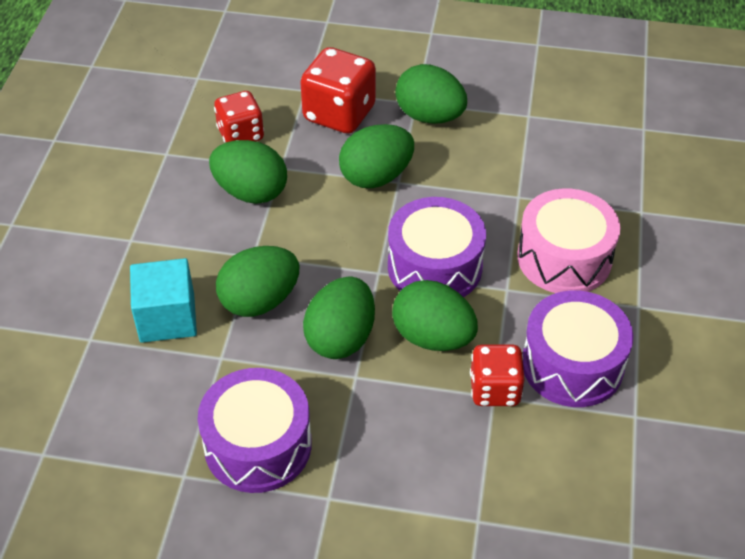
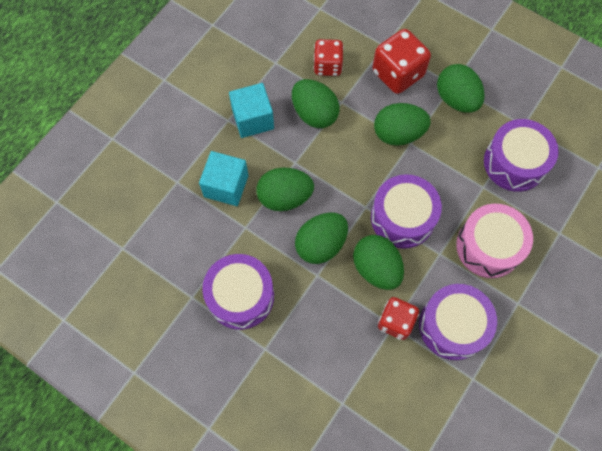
camera: 25 degrees right, 20 degrees up
none -> turquoise cube [229,83,274,138]
none -> purple drum [484,119,559,192]

